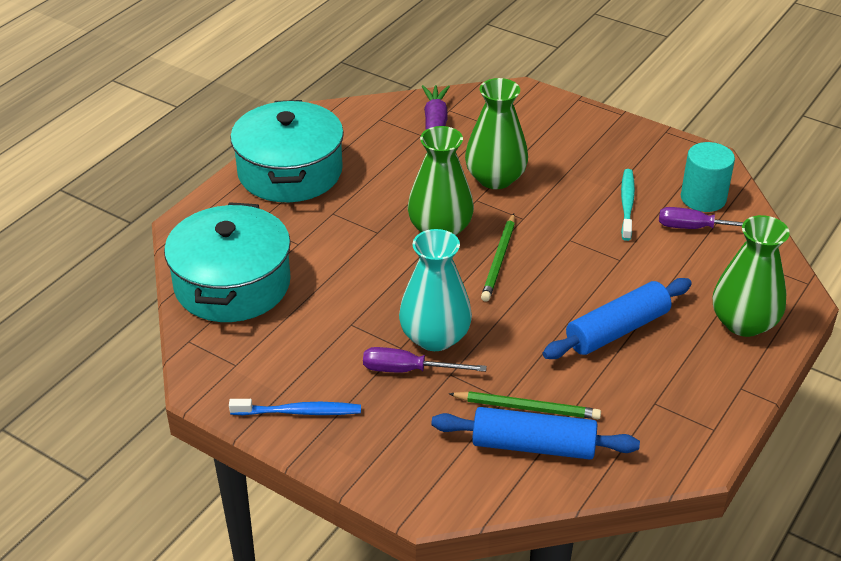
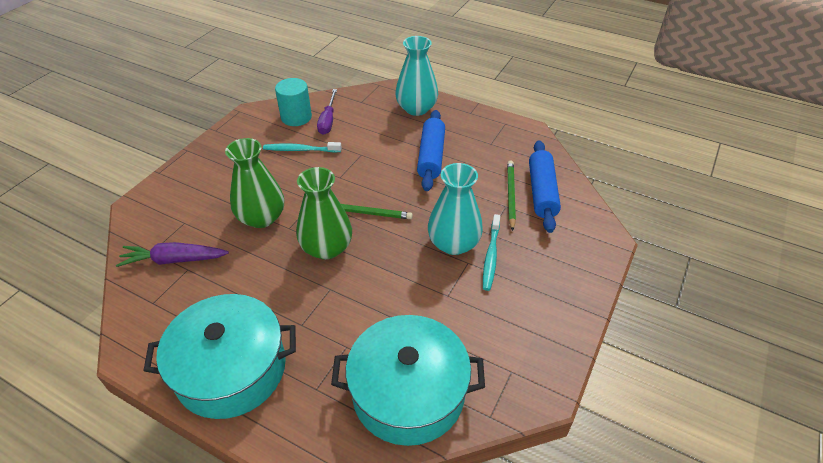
camera: 95 degrees left, 5 degrees up
blue toothbrush [229,399,361,415] -> none
purple screwdriver [363,347,487,372] -> turquoise toothbrush [483,214,500,291]
blue rolling pin [543,278,692,359] -> blue rolling pin turned 45 degrees clockwise [417,110,445,191]
green vase [713,215,790,337] -> turquoise vase [395,36,438,116]

